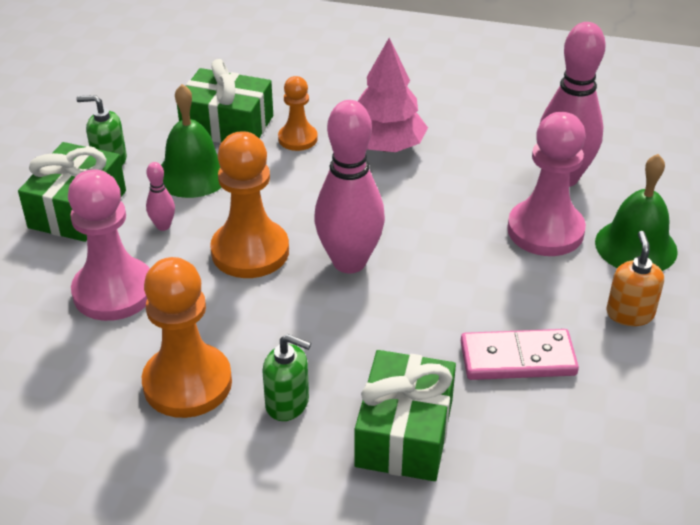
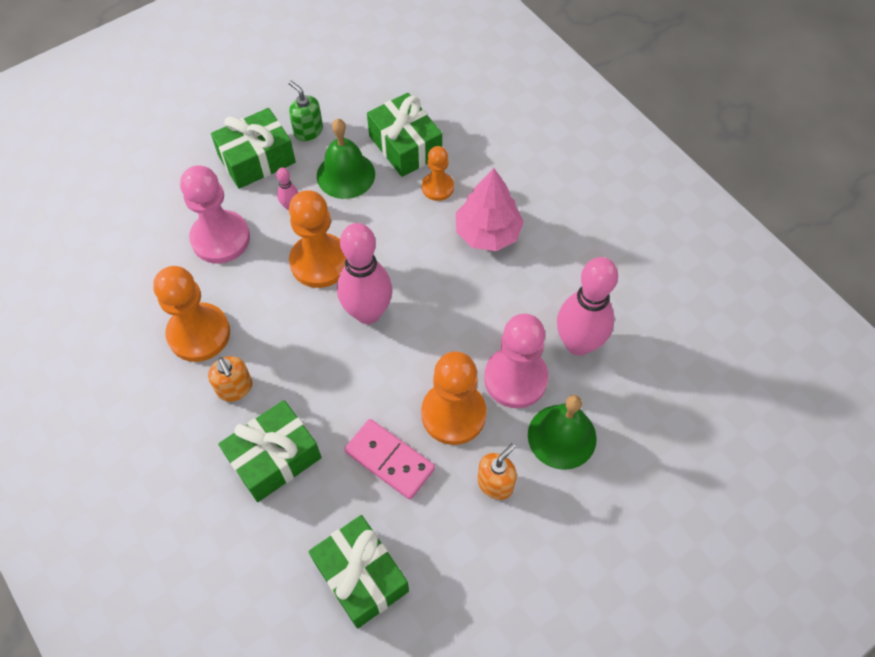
camera: 40 degrees right, 20 degrees up
green soap dispenser [262,334,311,421] -> orange soap dispenser [208,356,253,402]
none -> green gift [309,515,409,629]
none -> orange pawn [421,351,487,445]

